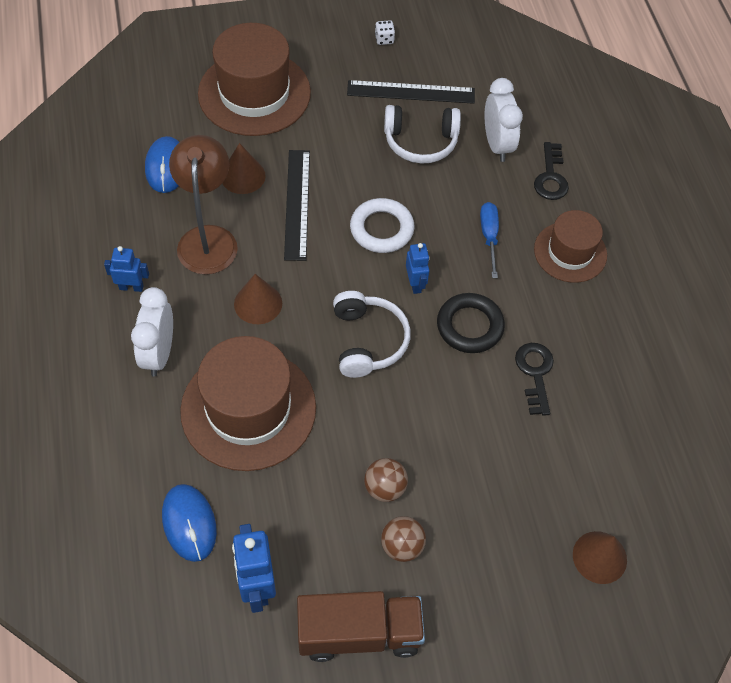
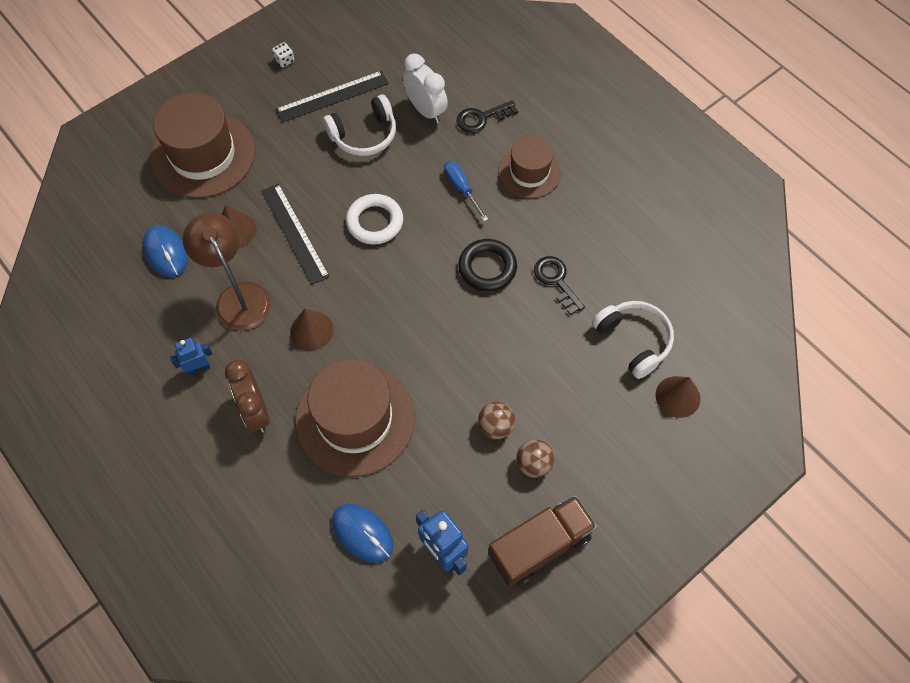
camera: 25 degrees left, 5 degrees up
white clock [131,287,173,377] -> brown clock [225,360,270,433]
white headphones [333,291,410,378] -> white headphones moved to [592,301,674,379]
blue robot [406,243,429,294] -> none
black key [534,142,569,200] -> black key turned 90 degrees clockwise [457,100,518,133]

